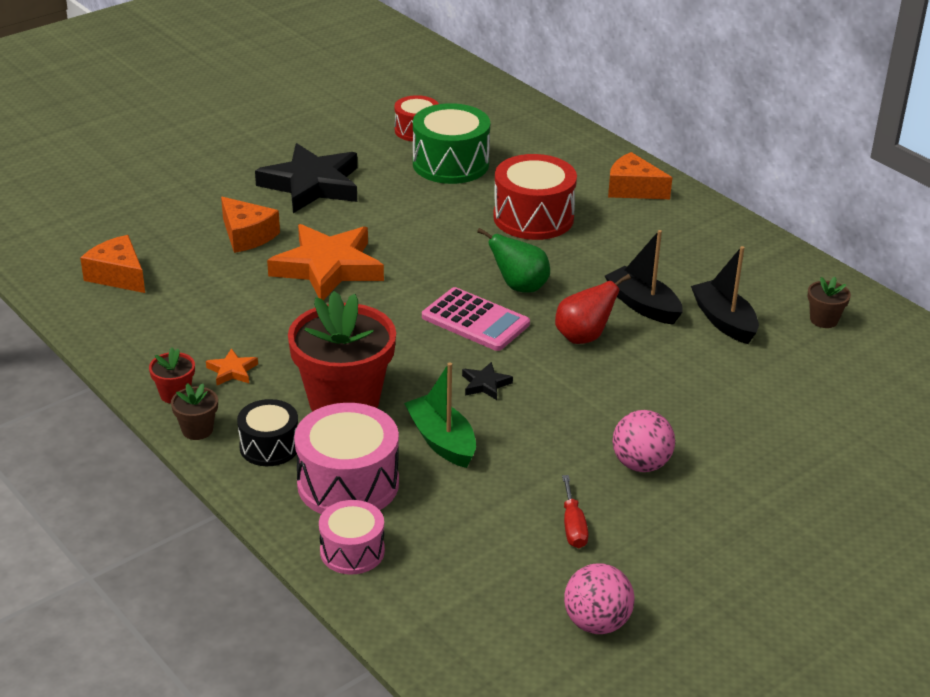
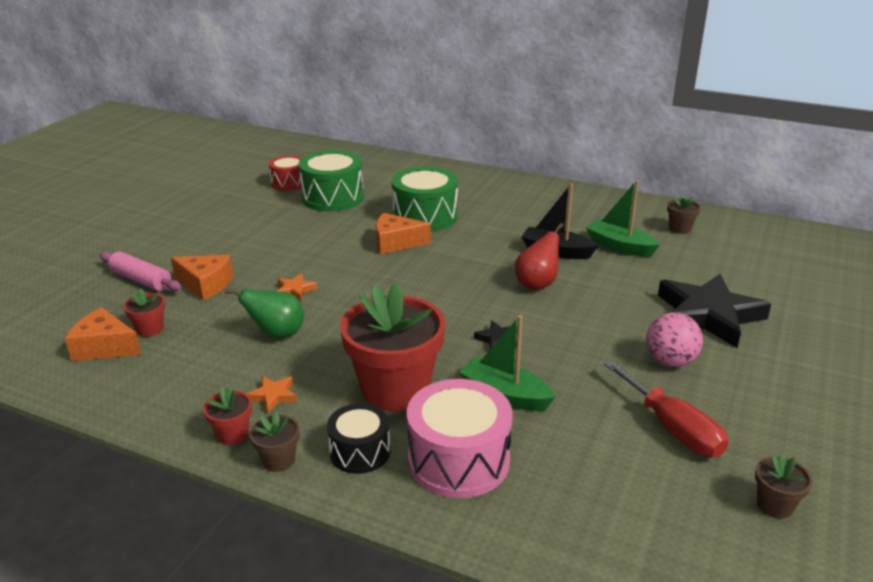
camera: 25 degrees left, 5 degrees down
black star [255,143,357,213] -> black star moved to [658,274,771,348]
orange star [267,224,384,300] -> orange star [277,273,317,301], size x0.41
pink drum [319,500,385,574] -> none
pink calculator [422,287,530,351] -> none
green pear [477,228,550,293] -> green pear moved to [225,288,304,338]
red drum [493,154,577,240] -> green drum [391,166,458,231]
red screwdriver [562,475,588,548] -> red screwdriver [603,360,728,457], size x1.70
pink ball [564,564,634,634] -> brown flower pot [755,453,812,519]
orange cheese [608,152,672,199] -> orange cheese moved to [376,213,431,254]
black boat [691,246,759,344] -> green boat [586,180,660,257]
none -> pink rolling pin [100,252,182,291]
none -> red flower pot [124,288,165,337]

